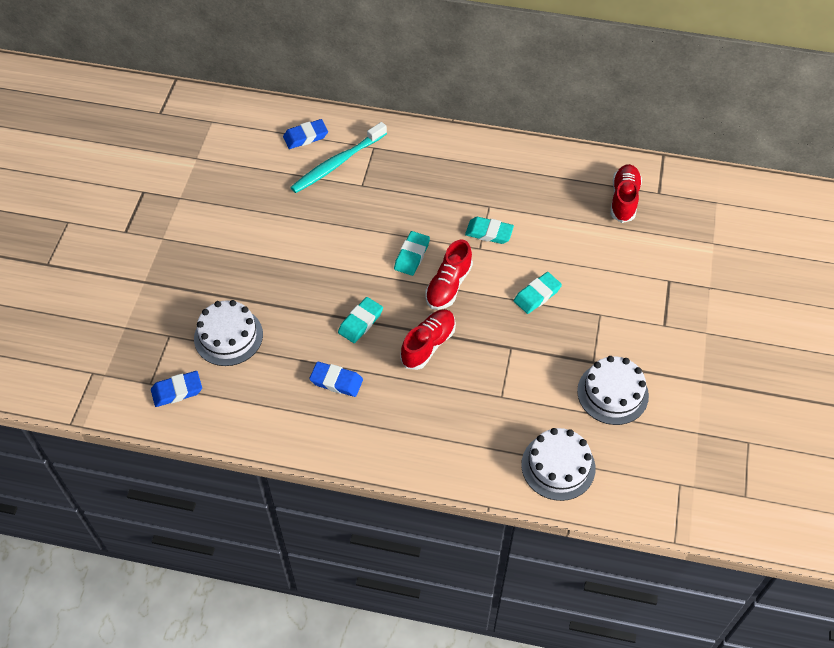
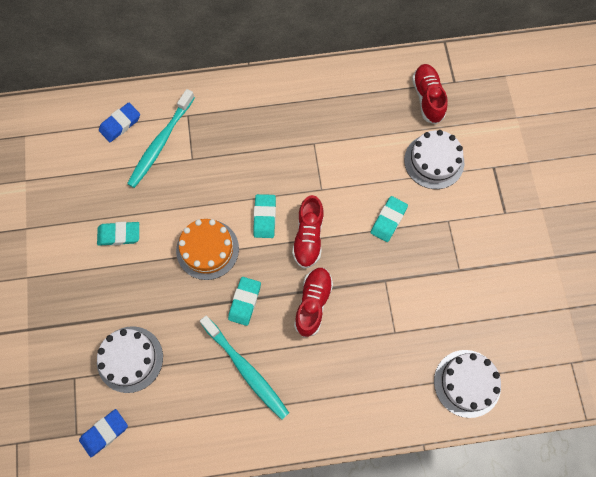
camera: 20 degrees left, 15 degrees up
blue eraser [309,362,363,397] -> turquoise toothbrush [200,316,289,420]
turquoise eraser [465,217,514,244] -> turquoise eraser moved to [97,222,139,246]
white cake [577,356,649,425] -> white cake moved to [404,130,464,189]
none -> orange cake [176,219,239,280]

